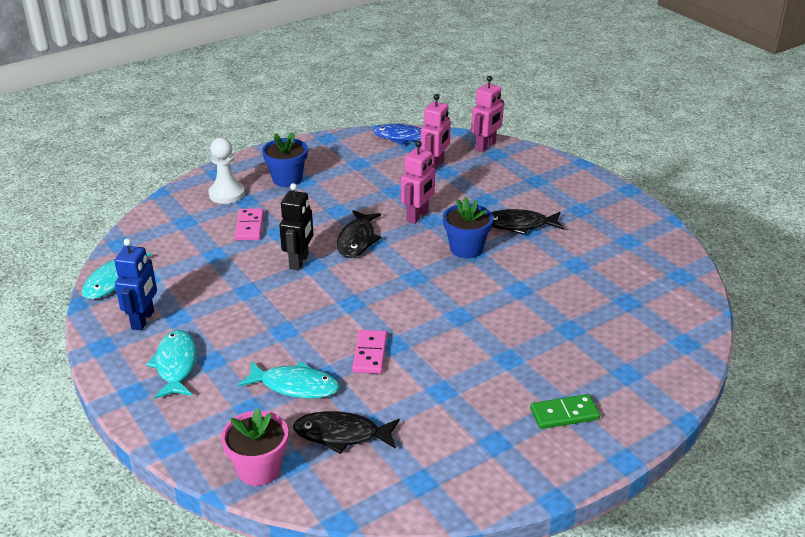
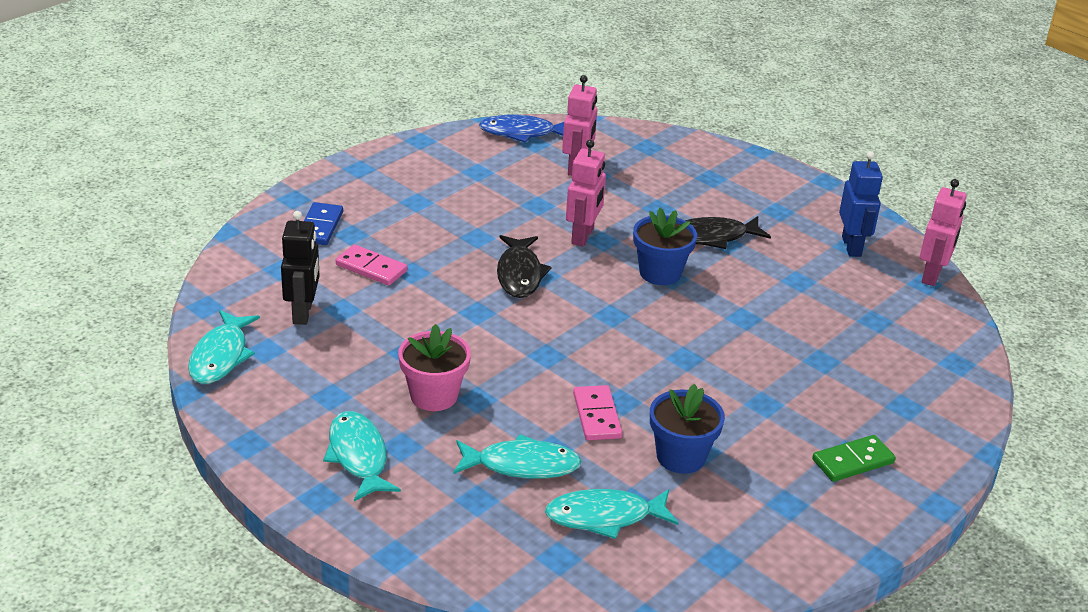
camera: 15 degrees left, 0 degrees up
blue robot [114,238,157,330] -> blue robot moved to [839,151,883,257]
white pawn [208,137,245,204] -> blue domino [304,202,343,245]
pink flower pot [221,408,288,486] -> pink flower pot moved to [398,324,471,411]
pink domino [235,208,264,240] -> pink domino turned 45 degrees counterclockwise [336,244,407,286]
blue flower pot [262,132,308,187] -> blue flower pot moved to [650,384,725,474]
black robot [279,183,313,271] -> black robot moved to [281,211,320,325]
black fish [293,411,400,454] -> turquoise fish [545,489,679,539]
pink robot [471,76,504,152] -> pink robot moved to [920,179,966,286]

